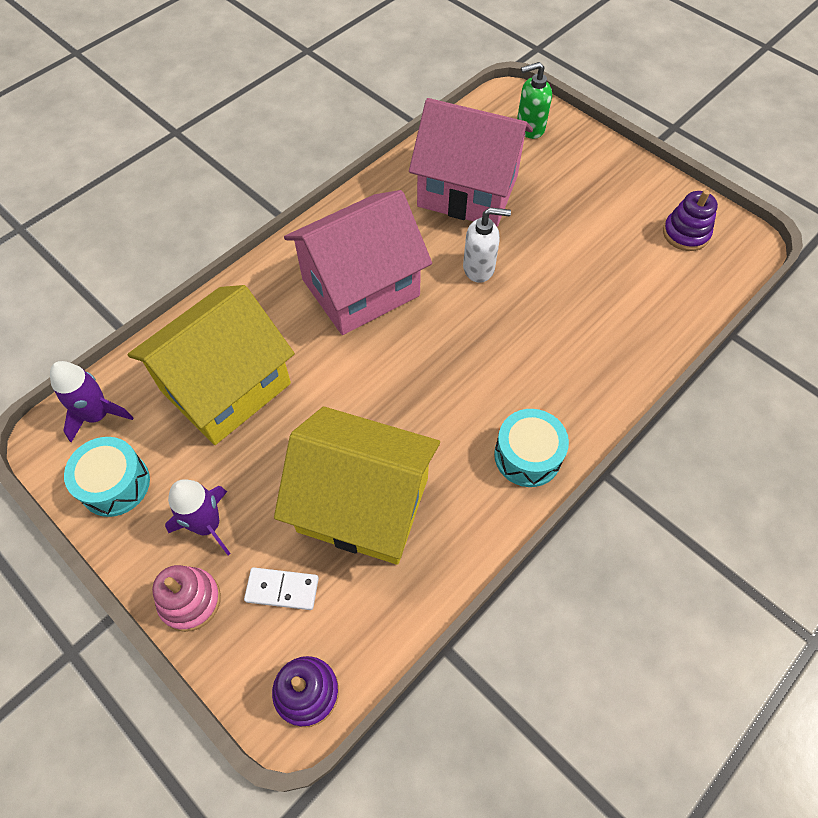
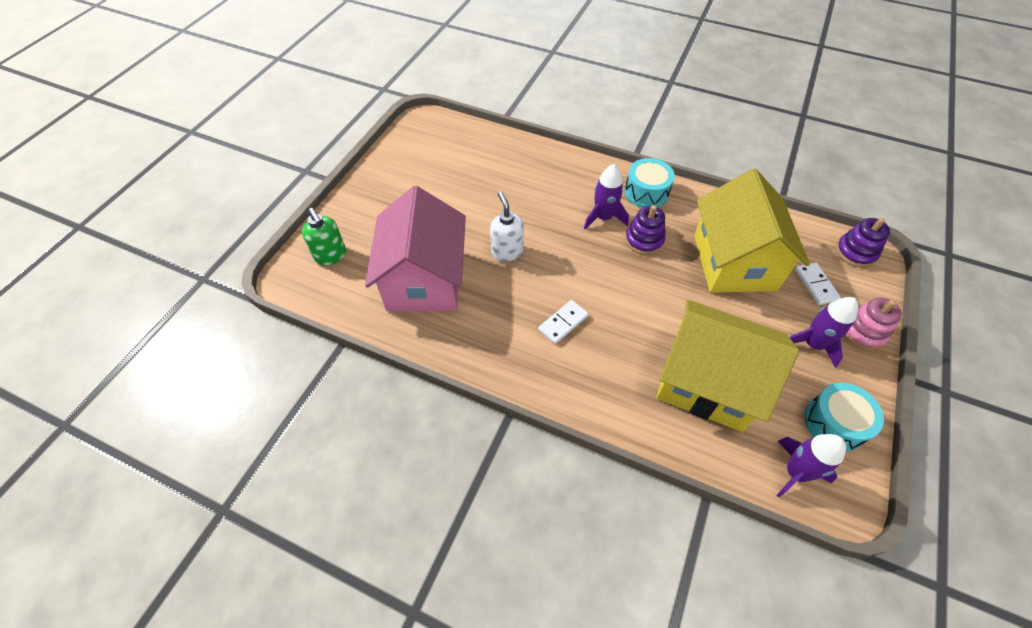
camera: 110 degrees left, 5 degrees down
pink house [284,190,432,335] -> white domino [538,300,588,344]
purple stacking toy [663,190,718,251] -> purple stacking toy moved to [625,205,666,255]
none -> purple rocket [584,164,629,229]

